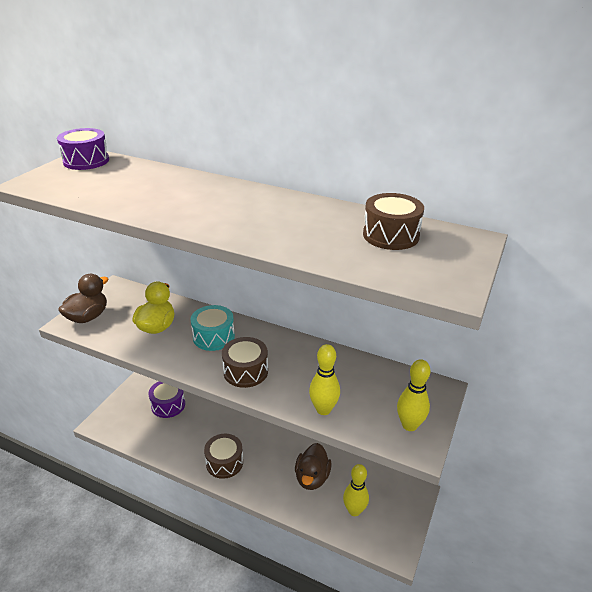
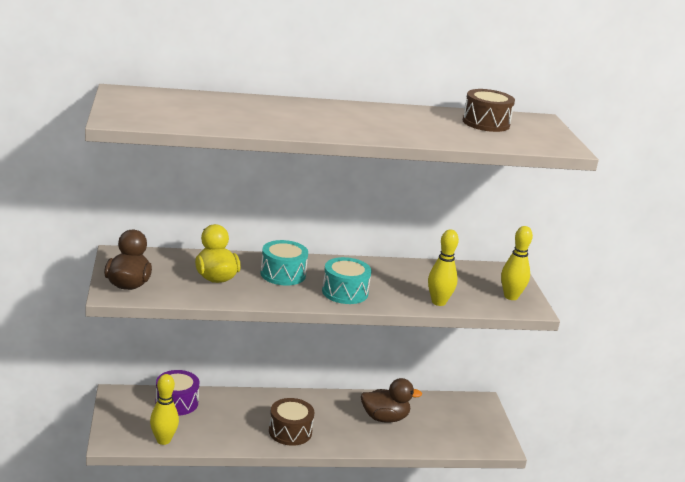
camera: 35 degrees left, 10 degrees down
purple drum [57,128,109,170] -> none
brown drum [222,337,268,388] -> turquoise drum [322,257,372,304]
brown duck [295,443,332,490] -> brown duck turned 75 degrees counterclockwise [361,378,422,423]
yellow bowling pin [343,464,369,516] -> yellow bowling pin moved to [150,374,179,445]

